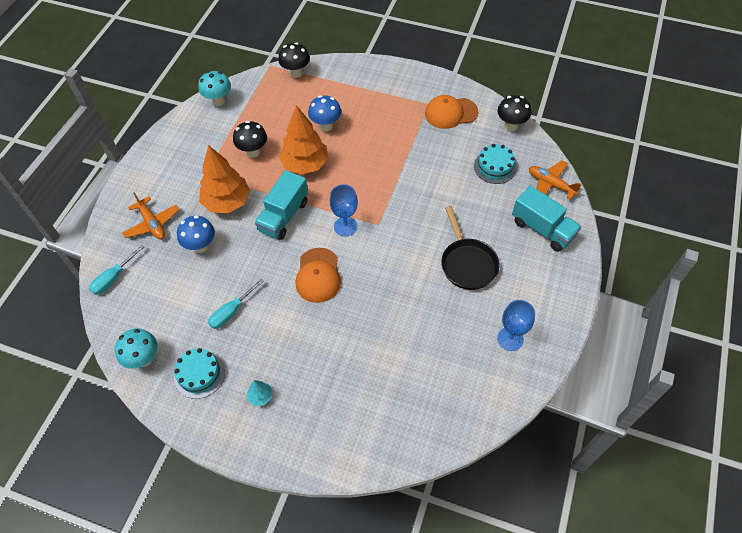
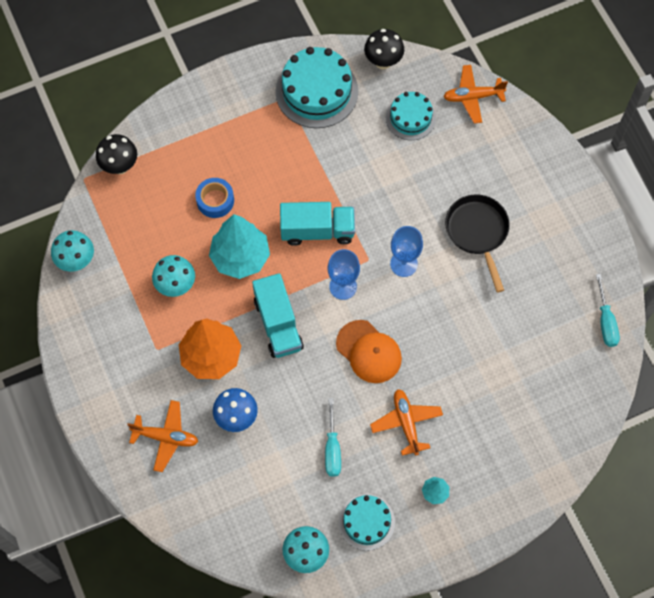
camera: 45 degrees left, 10 degrees up
turquoise screwdriver [89,245,144,295] -> turquoise screwdriver moved to [596,274,620,347]
black mushroom [233,121,267,158] -> turquoise mushroom [152,255,195,297]
orange tree [279,105,328,175] -> turquoise tree [209,214,270,279]
blue mushroom [308,95,341,131] -> blue tape [195,178,234,218]
orange cap [425,95,478,129] -> turquoise cake [275,47,358,128]
black pan [441,206,500,290] -> black pan turned 135 degrees counterclockwise [445,195,510,293]
blue goblet [497,300,535,351] -> blue goblet moved to [390,226,423,277]
turquoise truck [512,186,582,252] -> turquoise truck moved to [280,202,355,246]
none -> orange plane [370,389,443,456]

